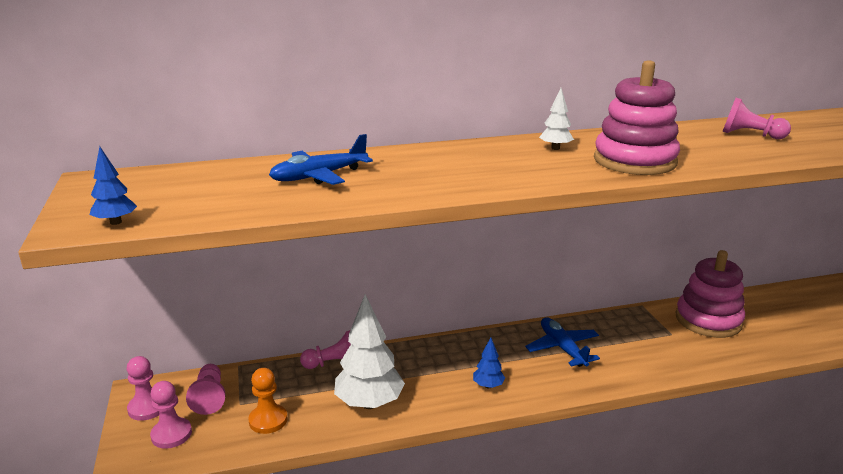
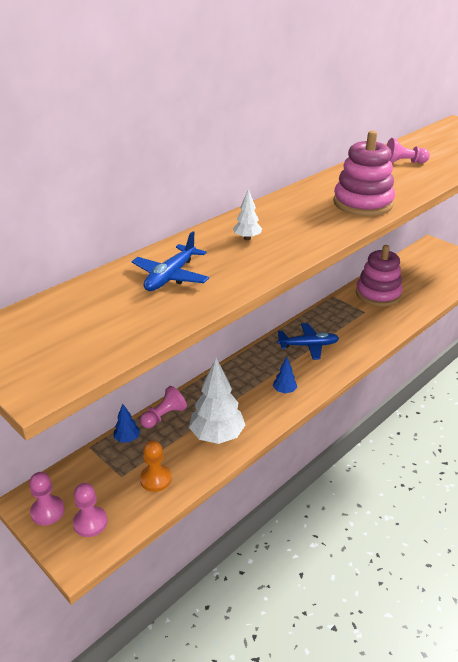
camera: 30 degrees left, 10 degrees up
blue tree [90,147,137,225] -> blue tree moved to [114,404,140,443]
pink pawn [186,364,226,415] -> none
blue plane [525,317,600,367] -> blue plane turned 135 degrees clockwise [277,323,339,360]
white tree [539,88,574,150] -> white tree moved to [233,189,262,240]

